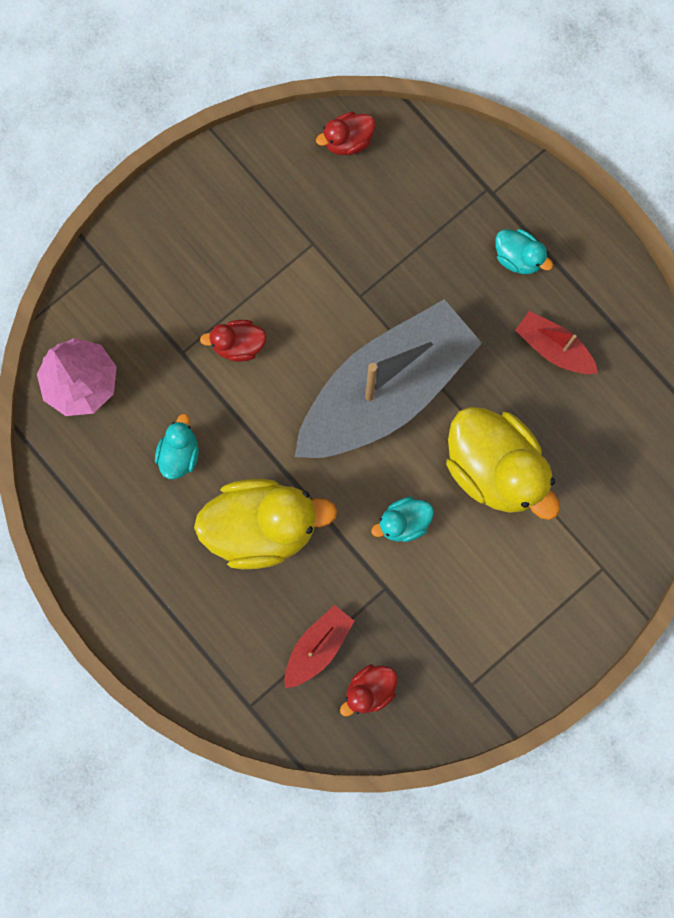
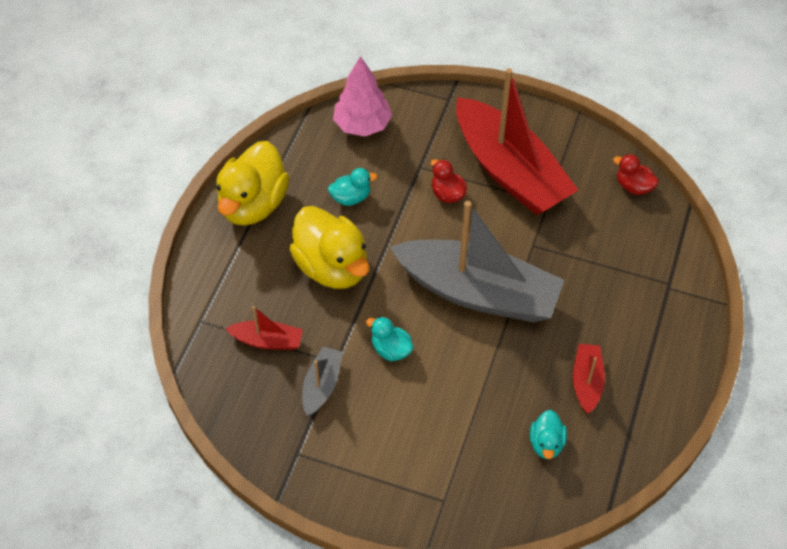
camera: 60 degrees right, 25 degrees down
red duck [340,664,398,716] -> none
yellow duck [446,406,560,520] -> yellow duck moved to [216,141,289,226]
turquoise duck [495,229,553,274] -> turquoise duck moved to [530,410,567,459]
none -> grey boat [302,347,343,416]
none -> red boat [456,68,578,215]

